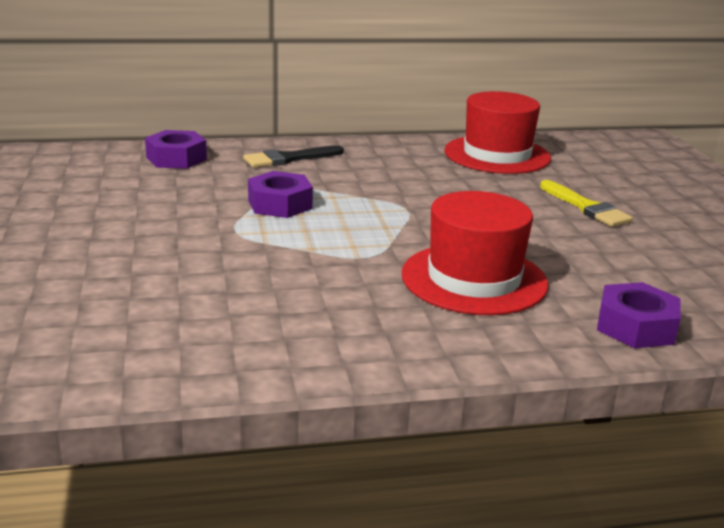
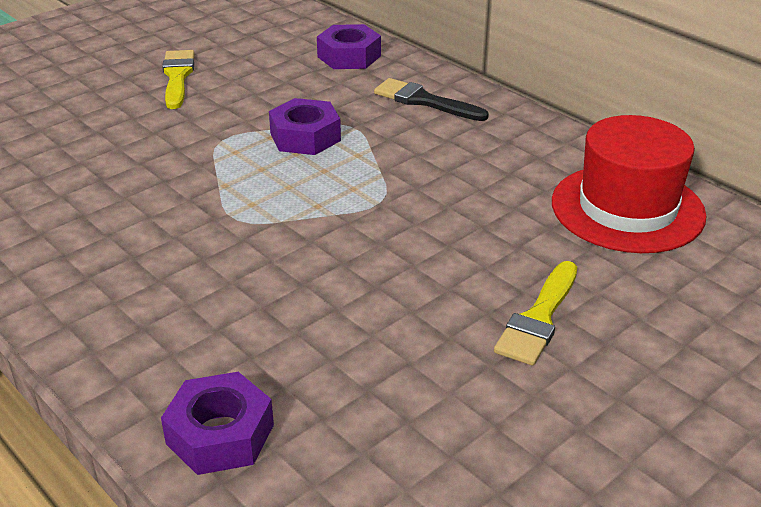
camera: 60 degrees right, 10 degrees up
red hat [401,191,548,316] -> none
none -> yellow brush [162,50,195,109]

